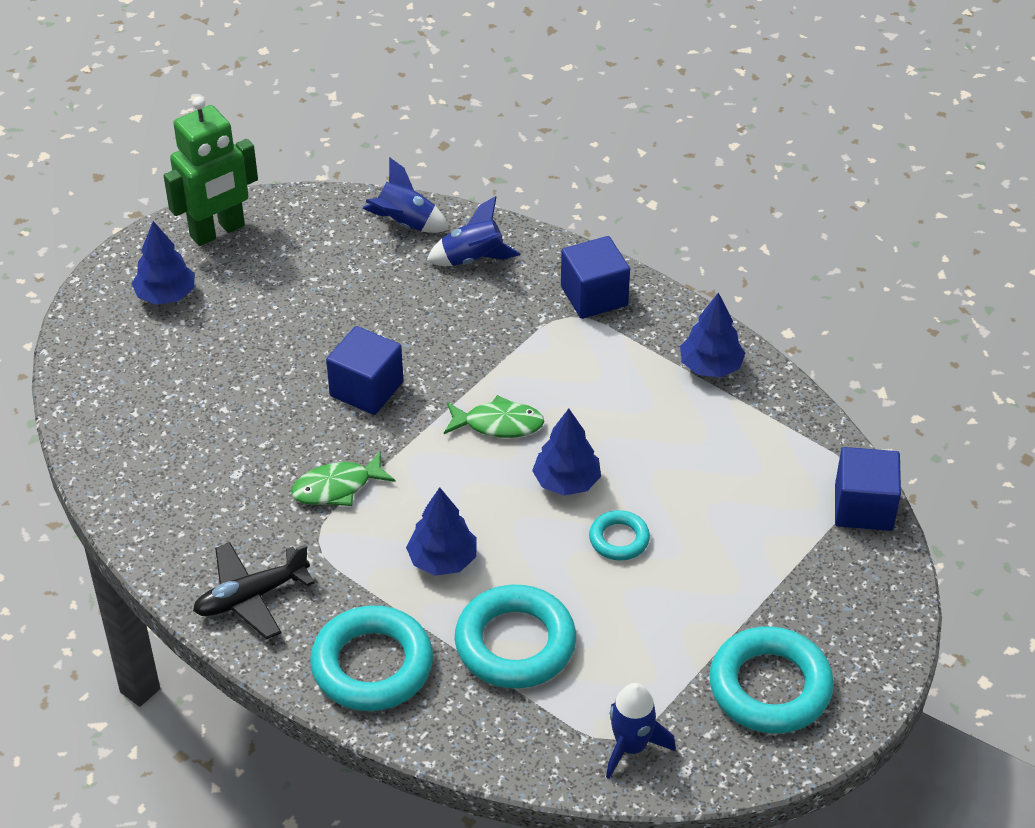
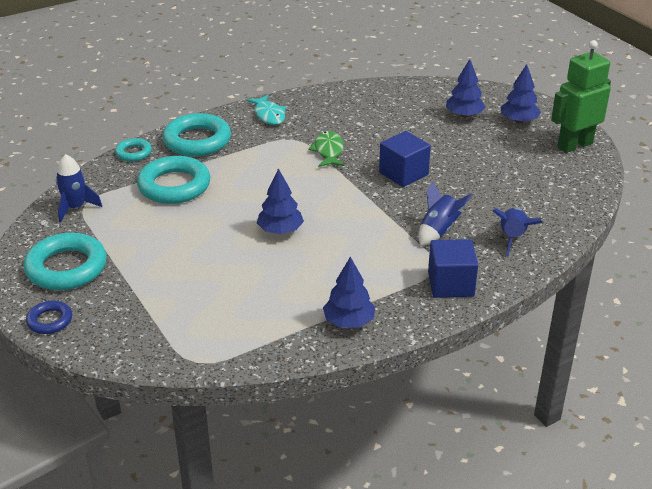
camera: 110 degrees right, 10 degrees down
green robot [164,97,258,246] -> green robot turned 75 degrees clockwise [551,40,611,153]
black plane [193,542,315,640] -> turquoise fish [246,95,286,125]
blue rocket [362,157,449,233] -> blue rocket moved to [418,181,472,246]
blue tree [406,487,477,576] -> blue tree moved to [446,59,486,118]
green fish [444,395,544,438] -> none
turquoise ring [589,510,650,561] -> turquoise ring moved to [115,138,152,161]
blue cube [835,447,901,531] -> none
none -> blue ring [26,301,72,334]

